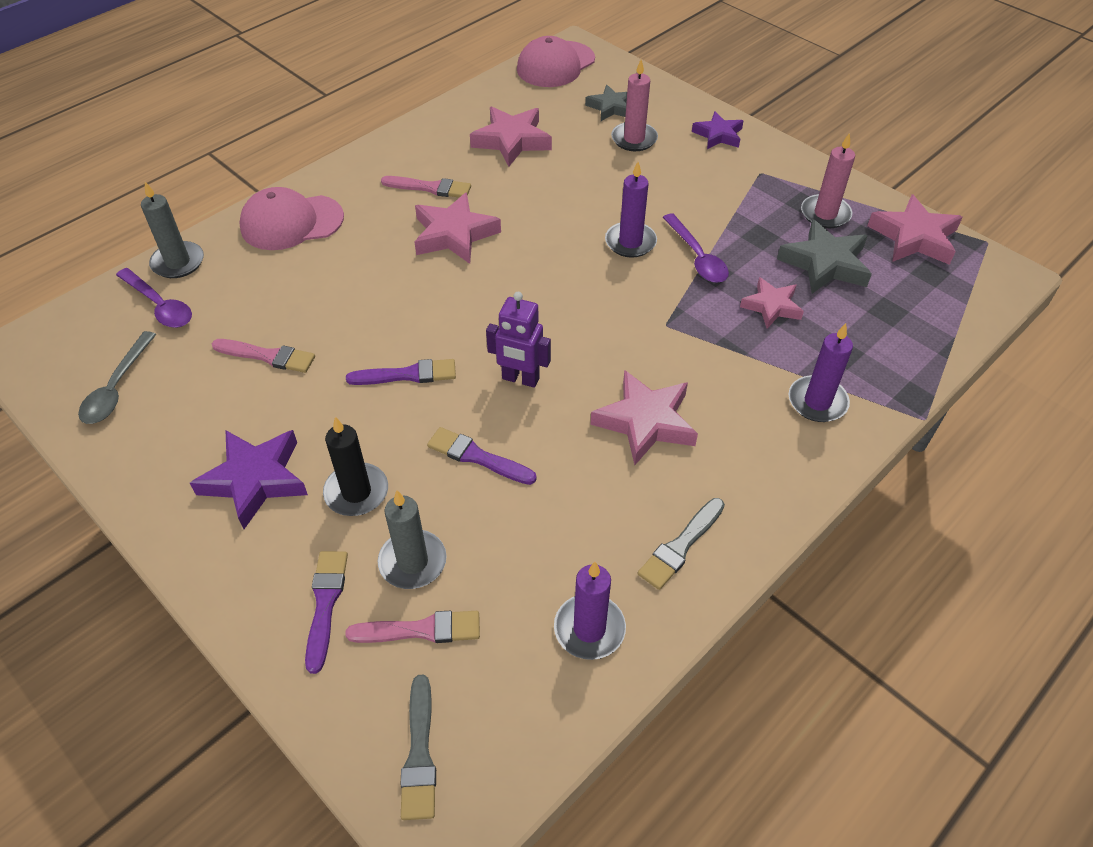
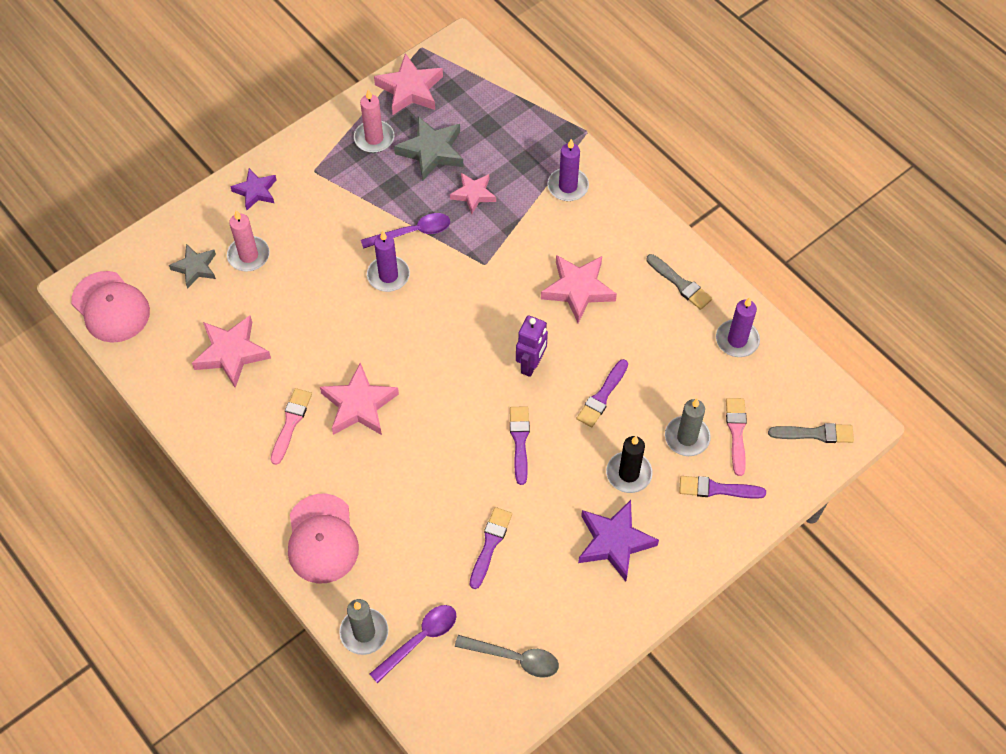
camera: 85 degrees left, 10 degrees up
pink brush [212,339,315,373] -> purple brush [470,507,512,589]

